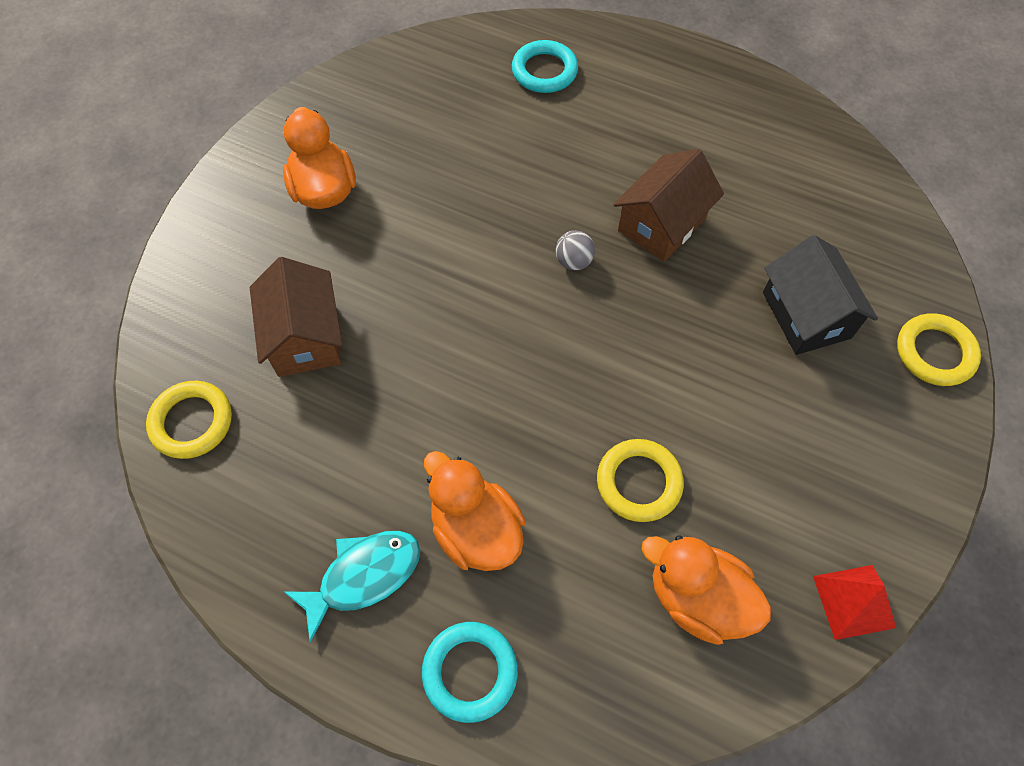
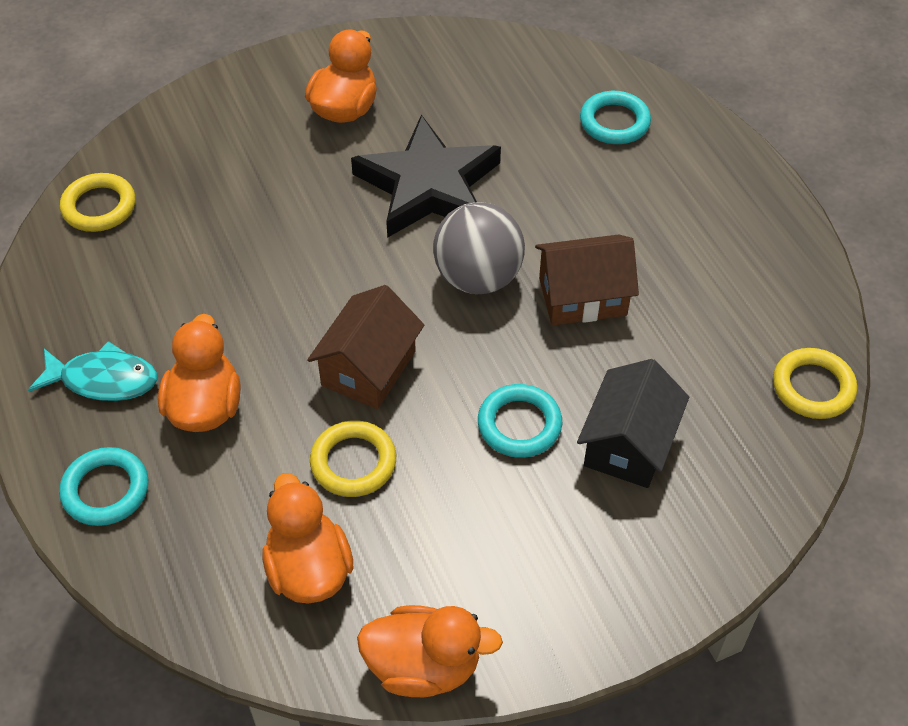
camera: 40 degrees right, 10 degrees down
brown house [250,257,342,377] -> brown house moved to [307,285,424,409]
grey ball [556,230,595,270] -> grey ball [433,202,525,294], size x2.23
red pyramid [813,565,896,640] -> orange duck [357,605,503,697]
yellow ring [897,313,981,386] -> yellow ring moved to [773,348,857,419]
none -> black star [351,115,501,238]
none -> turquoise ring [478,384,562,458]

